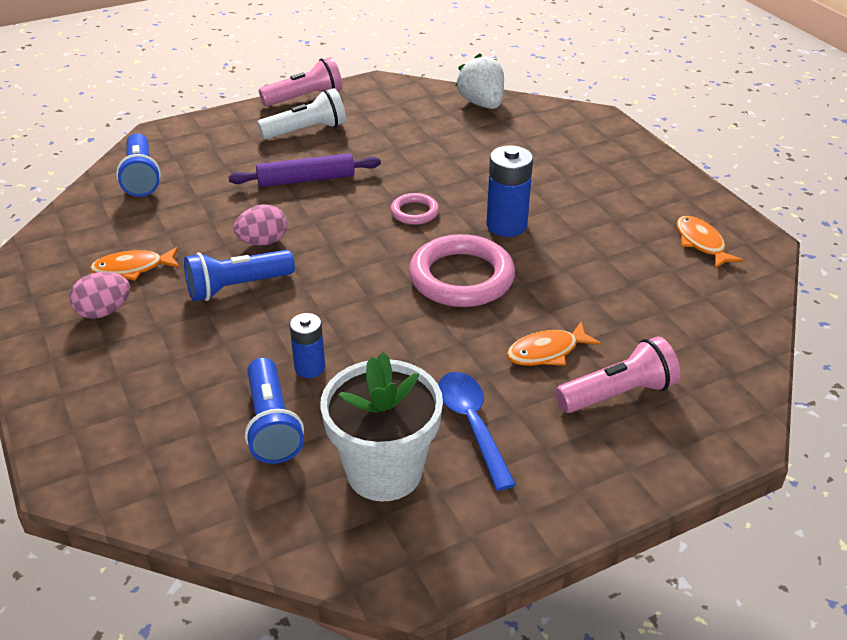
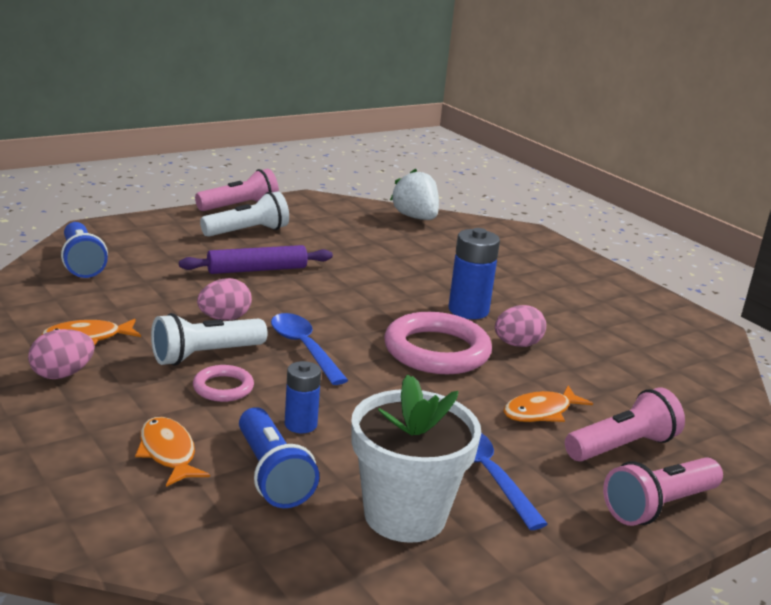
camera: 10 degrees left, 15 degrees down
blue flashlight [184,250,295,301] -> white flashlight [151,313,268,366]
pink ring [390,193,439,225] -> pink ring moved to [193,365,254,402]
orange fish [676,216,744,269] -> orange fish moved to [135,417,210,487]
none -> blue spoon [271,313,348,385]
none -> pink egg [495,305,546,347]
none -> pink flashlight [603,458,723,526]

